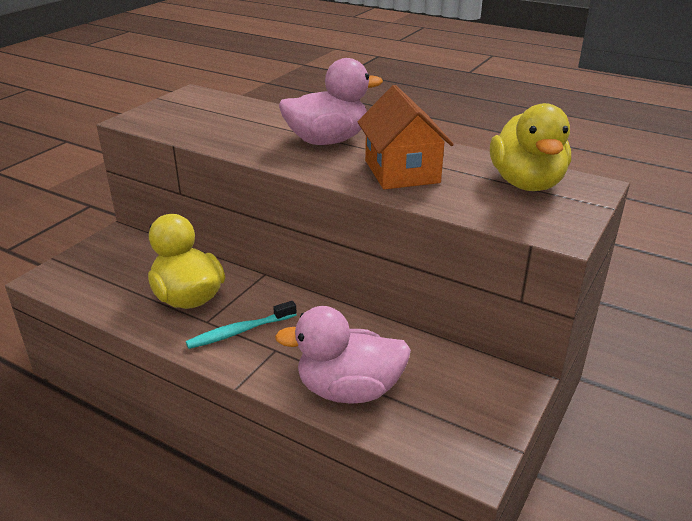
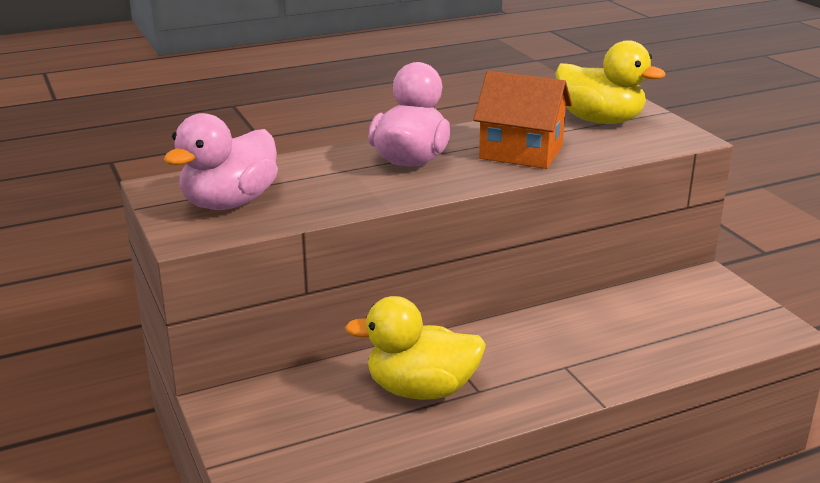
camera: 55 degrees left, 5 degrees down
turquoise toothbrush [186,301,297,349] -> none
pink duck [275,306,411,404] -> pink duck moved to [164,113,278,210]

